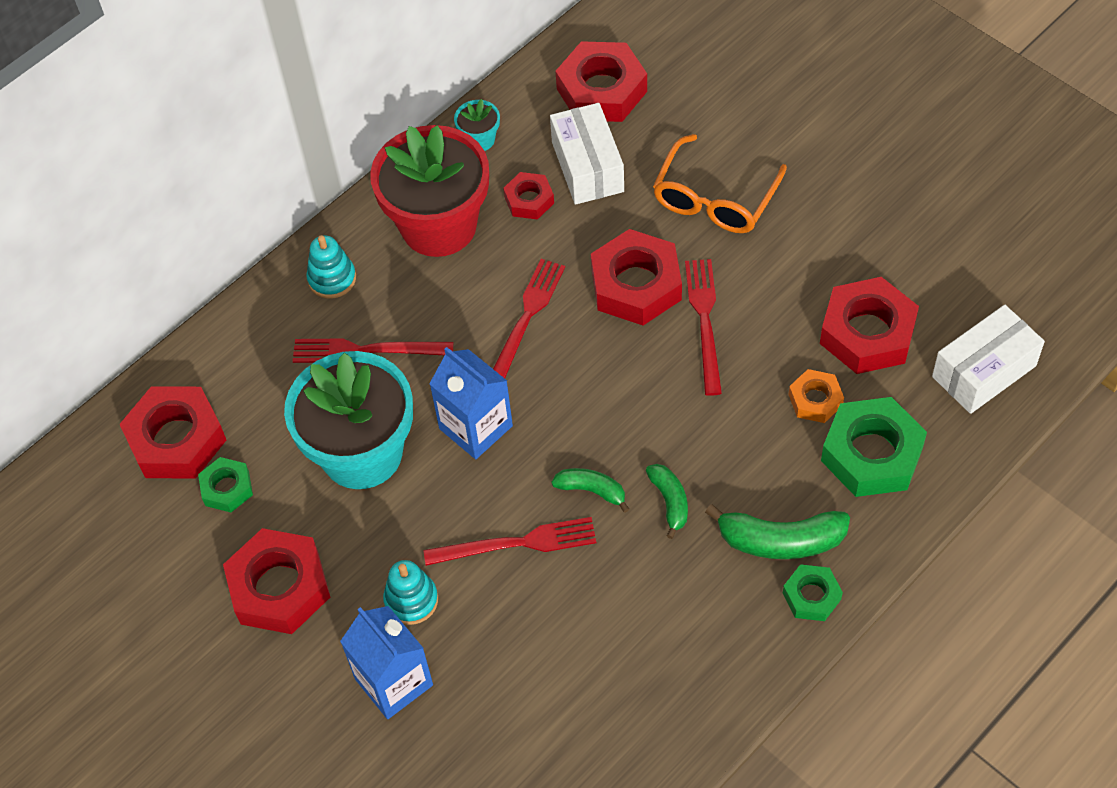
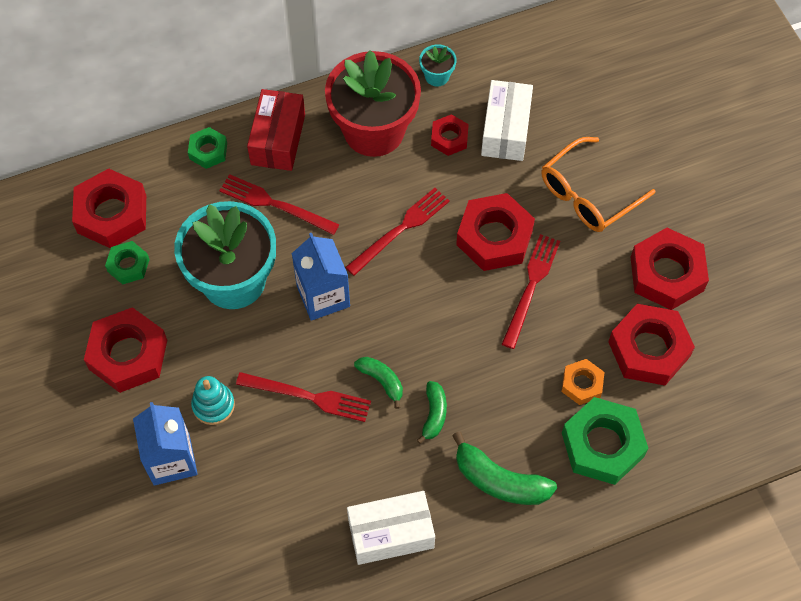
camera: 20 degrees right, 5 degrees up
turquoise stacking toy [306,235,356,299] -> red box [247,89,305,171]
red nut [556,41,647,122] -> red nut moved to [631,228,709,310]
green nut [783,564,843,621] -> green nut moved to [188,127,227,169]
white box [932,305,1045,414] -> white box moved to [347,491,435,565]

